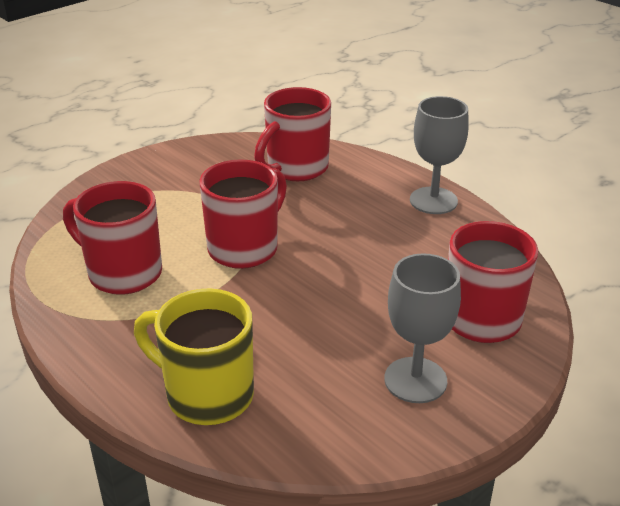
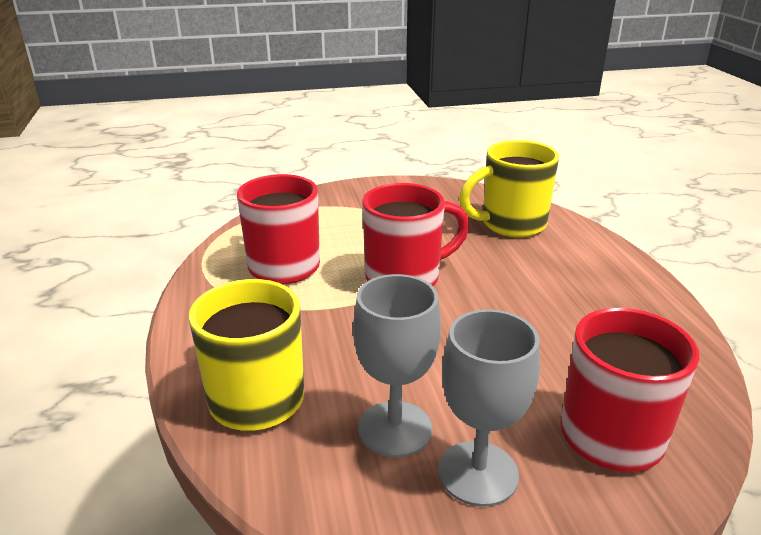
camera: 30 degrees right, 5 degrees down
red mug [254,87,331,181] -> yellow mug [459,140,559,237]
grey goblet [410,96,469,214] -> grey goblet moved to [353,274,441,457]

